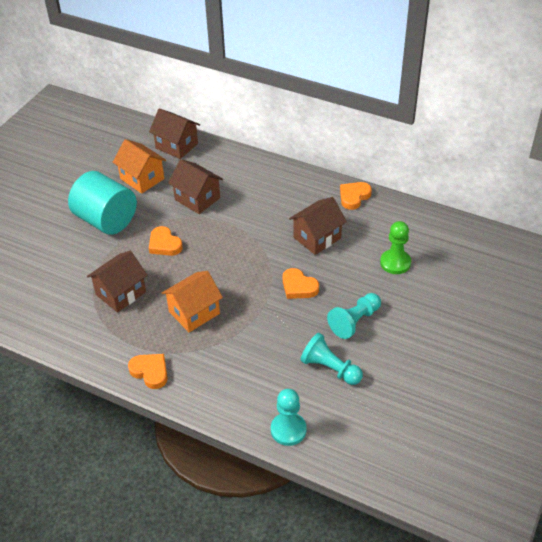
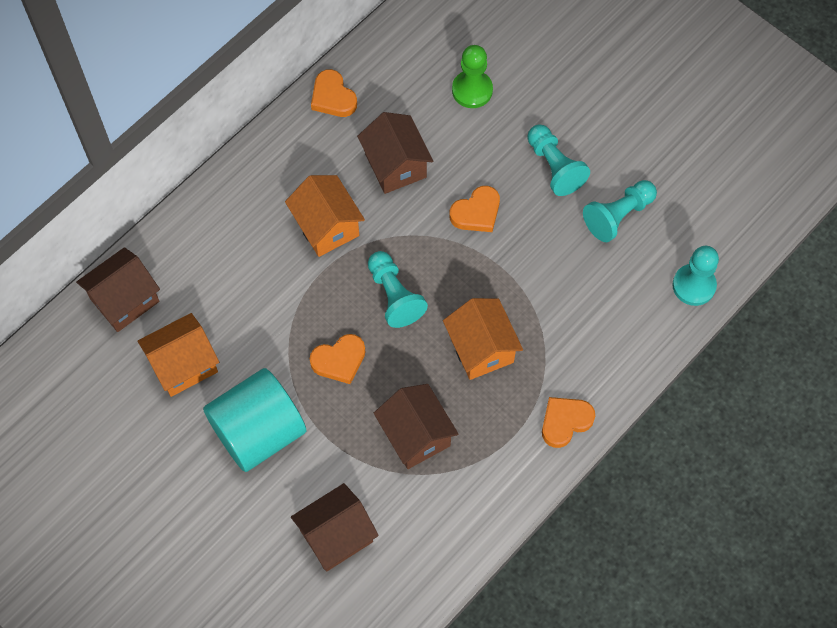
camera: 75 degrees left, 20 degrees up
brown house [168,159,223,214] -> brown house moved to [291,483,379,571]
none -> orange house [285,175,365,257]
none -> turquoise pawn [368,251,428,328]

